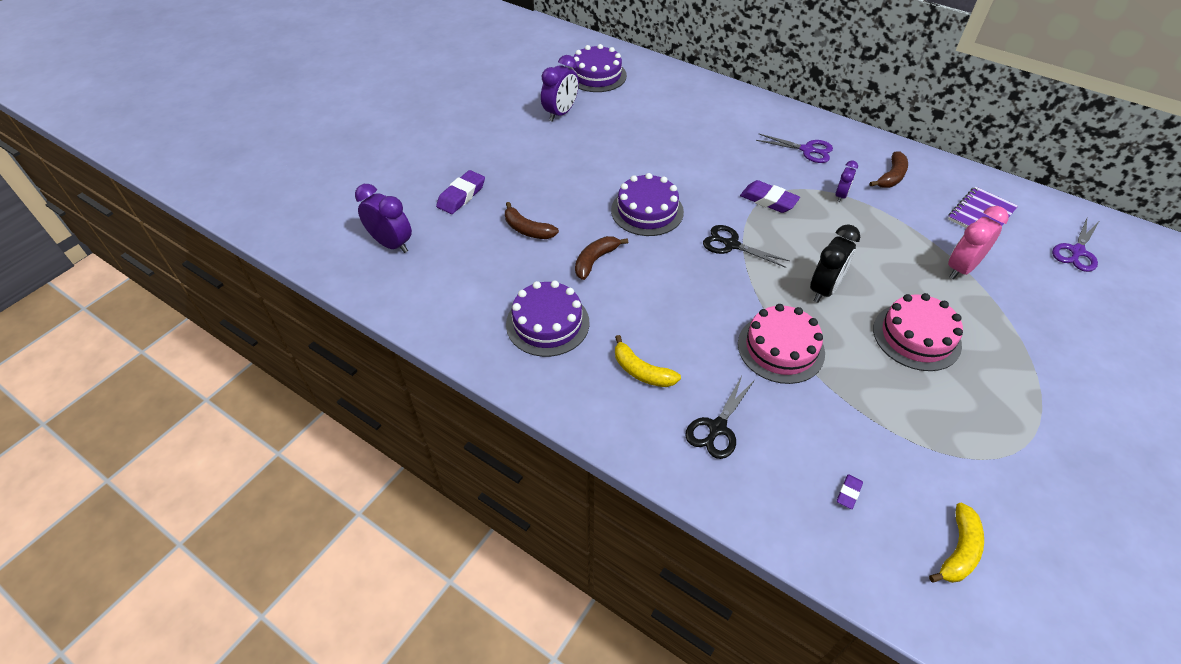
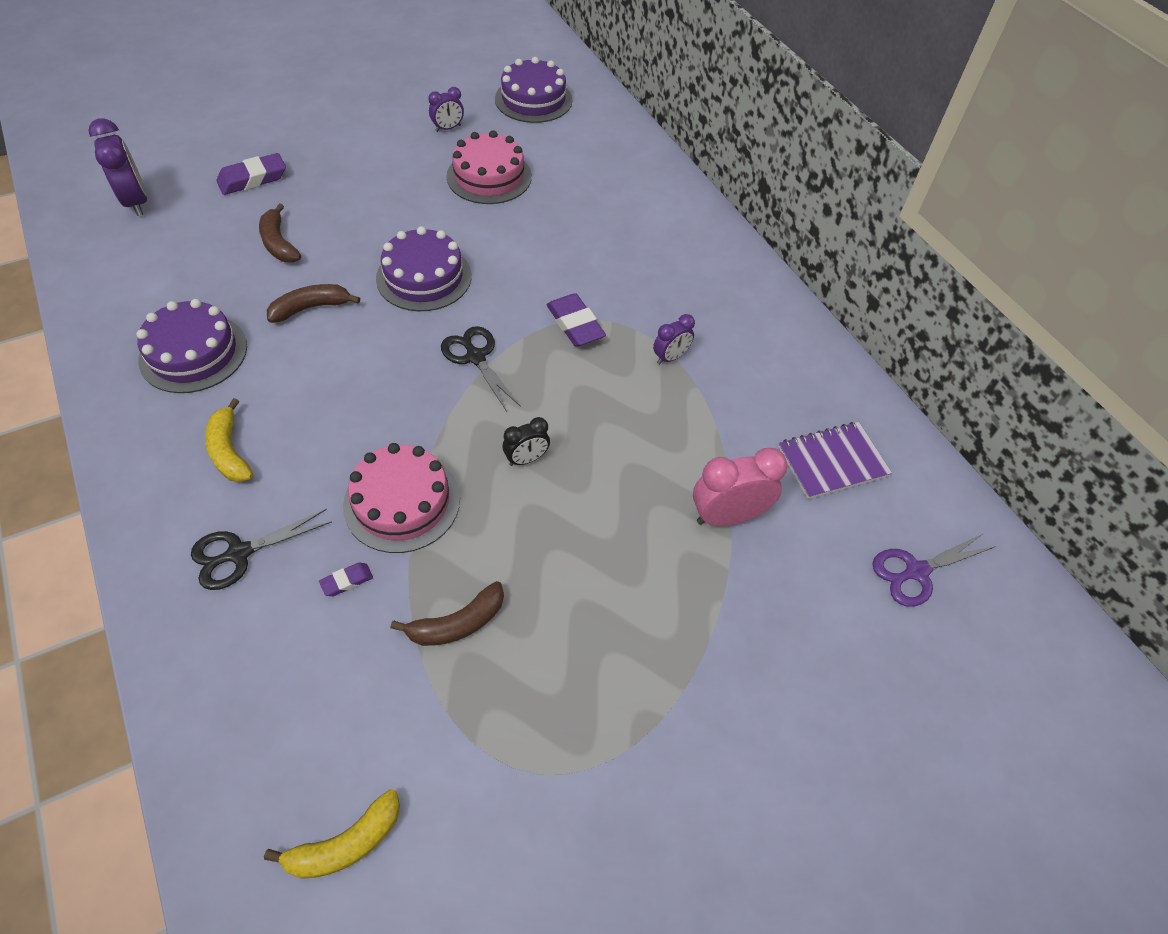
camera: 25 degrees right, 5 degrees up
purple clock [541,55,579,122] -> purple clock [428,87,464,132], size x0.58
purple scissors [756,134,833,163] -> none
black clock [810,224,860,303] -> black clock [503,417,550,466], size x0.58
purple eraser [837,474,863,509] -> purple eraser moved to [319,563,373,596]
brown banana [870,152,908,188] -> brown banana moved to [391,581,504,646]
pink cake [873,293,963,371] -> pink cake moved to [446,130,532,204]

